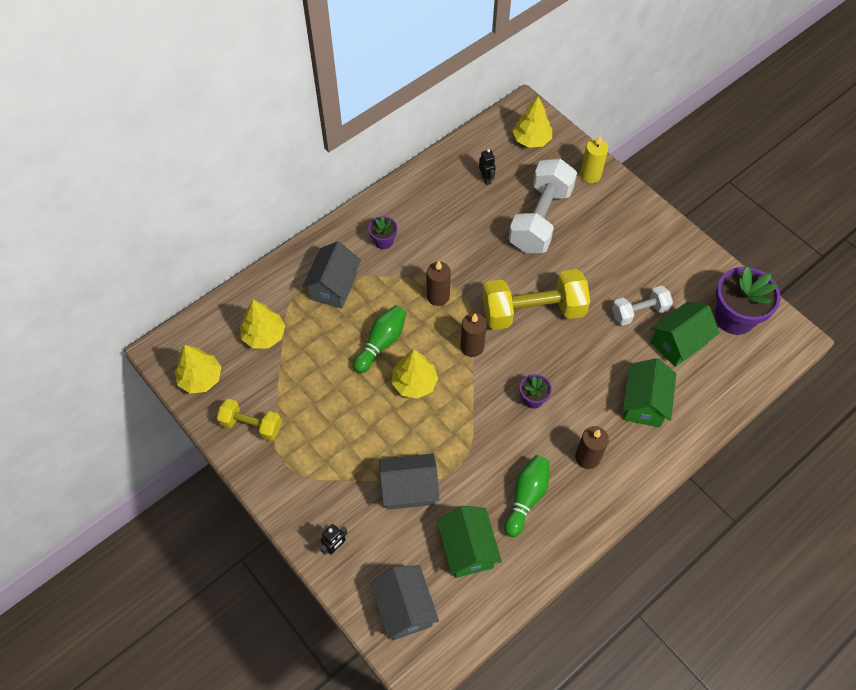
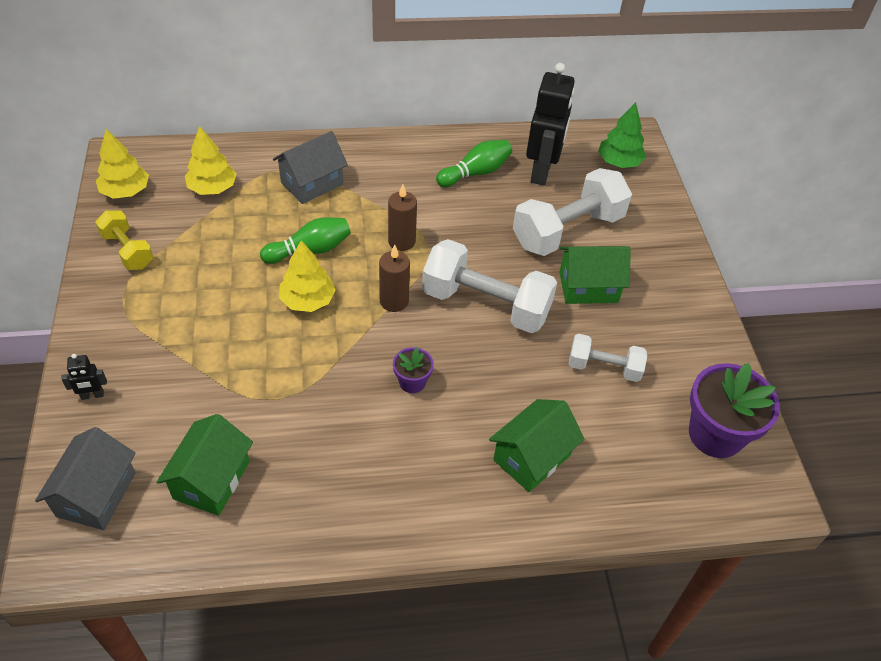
camera: 30 degrees right, 10 degrees down
purple flower pot [368,216,397,249] -> none
grey house [379,453,439,510] -> none
black robot [479,149,496,185] -> black robot [526,63,575,185], size x2.35
yellow dumbbell [482,269,590,330] -> white dumbbell [422,239,557,333]
green bowling pin [504,455,549,537] -> green bowling pin moved to [436,140,512,187]
yellow tree [513,96,552,148] -> green tree [598,102,646,168]
brown candle [575,426,609,469] -> none
yellow candle [580,135,608,183] -> none
green house [651,302,720,367] -> green house moved to [559,246,631,304]

